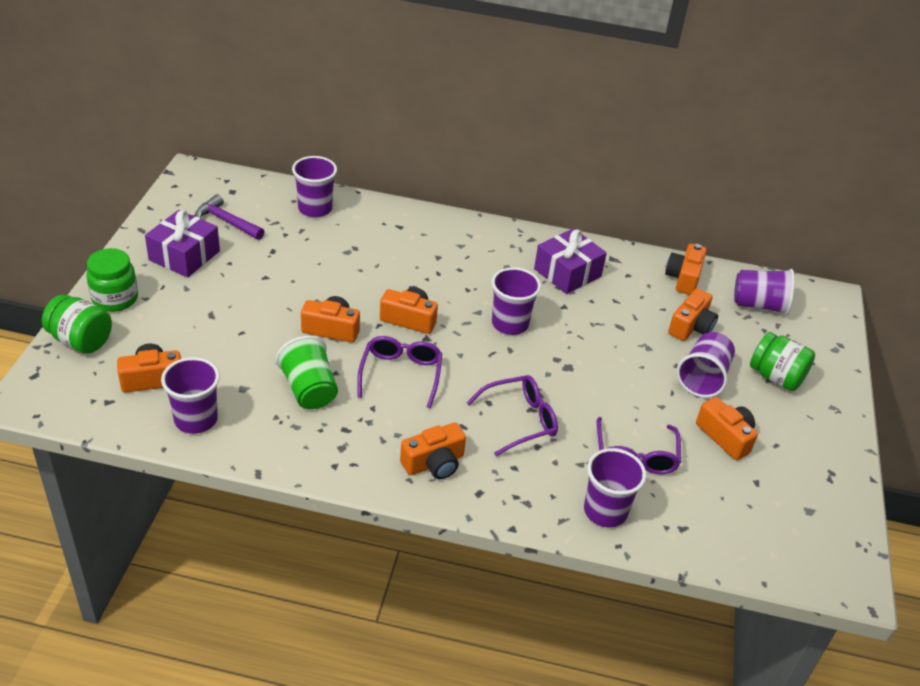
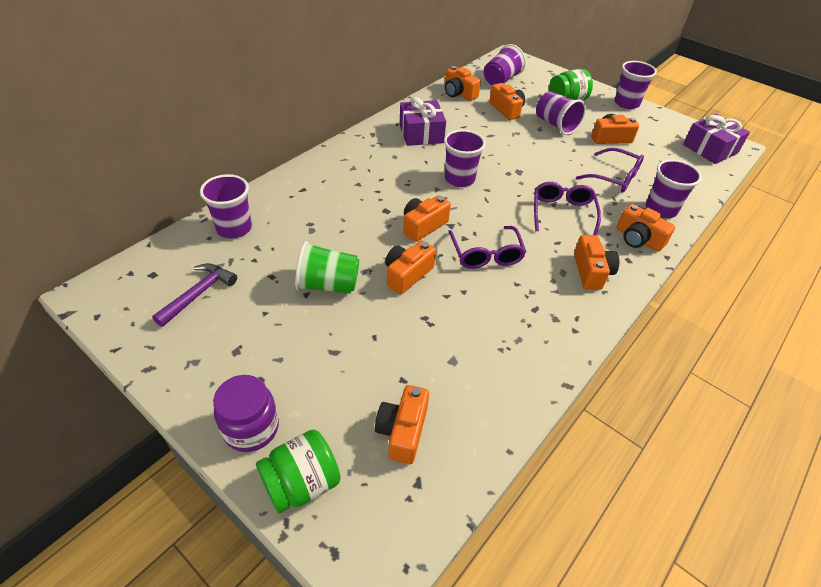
camera: 60 degrees left, 5 degrees up
green jar [86,248,138,312] -> purple jar [213,375,279,452]
purple gift [145,210,220,278] -> purple gift moved to [683,114,750,164]
purple cup [161,357,220,434] -> purple cup moved to [615,61,657,109]
purple hammer [195,194,265,240] -> purple hammer turned 150 degrees clockwise [152,263,237,327]
green cup [276,336,338,409] -> green cup moved to [295,241,359,294]
purple glasses [357,336,442,408] -> purple glasses turned 135 degrees counterclockwise [448,226,526,269]
none -> orange camera [617,204,675,252]

